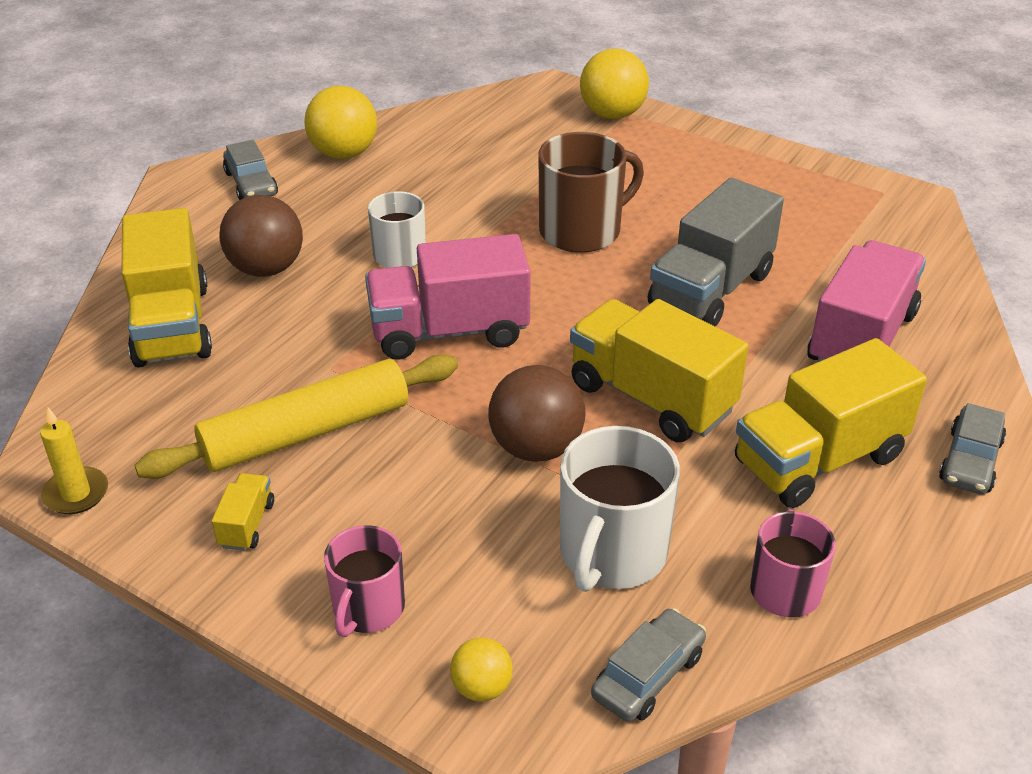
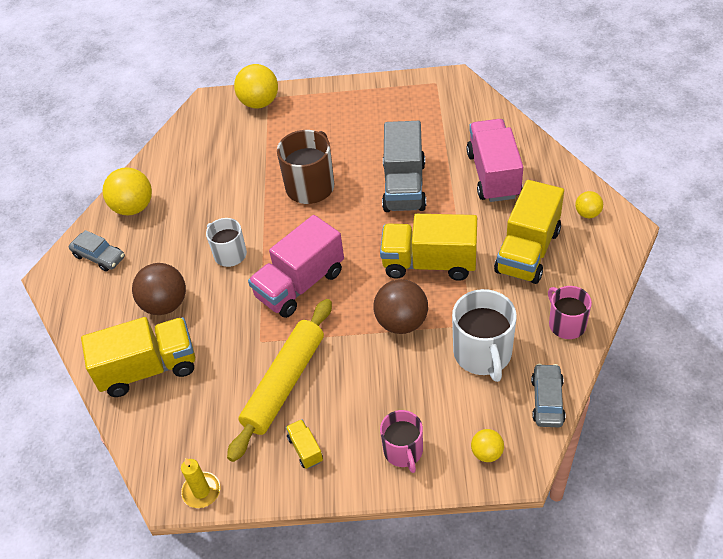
camera: 30 degrees left, 10 degrees up
yellow truck [121,208,212,367] -> yellow truck turned 60 degrees counterclockwise [81,317,195,397]
grey car [939,403,1006,494] -> yellow ball [575,191,603,218]

